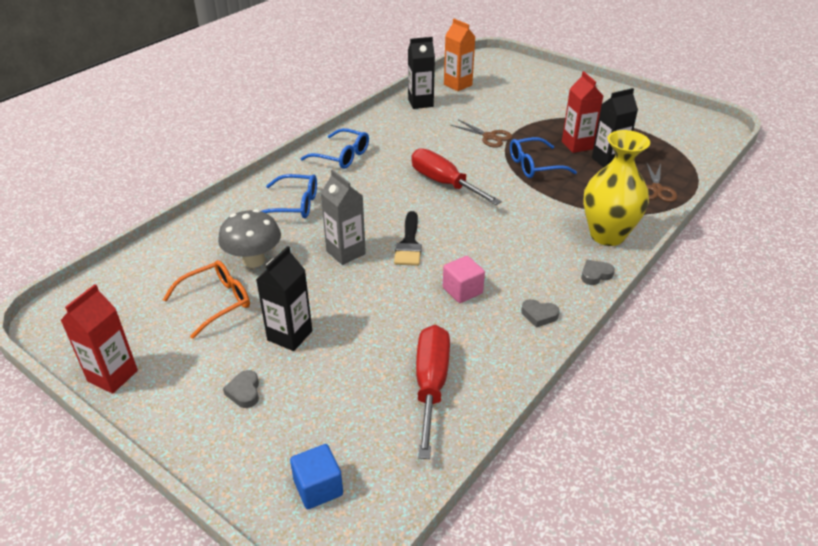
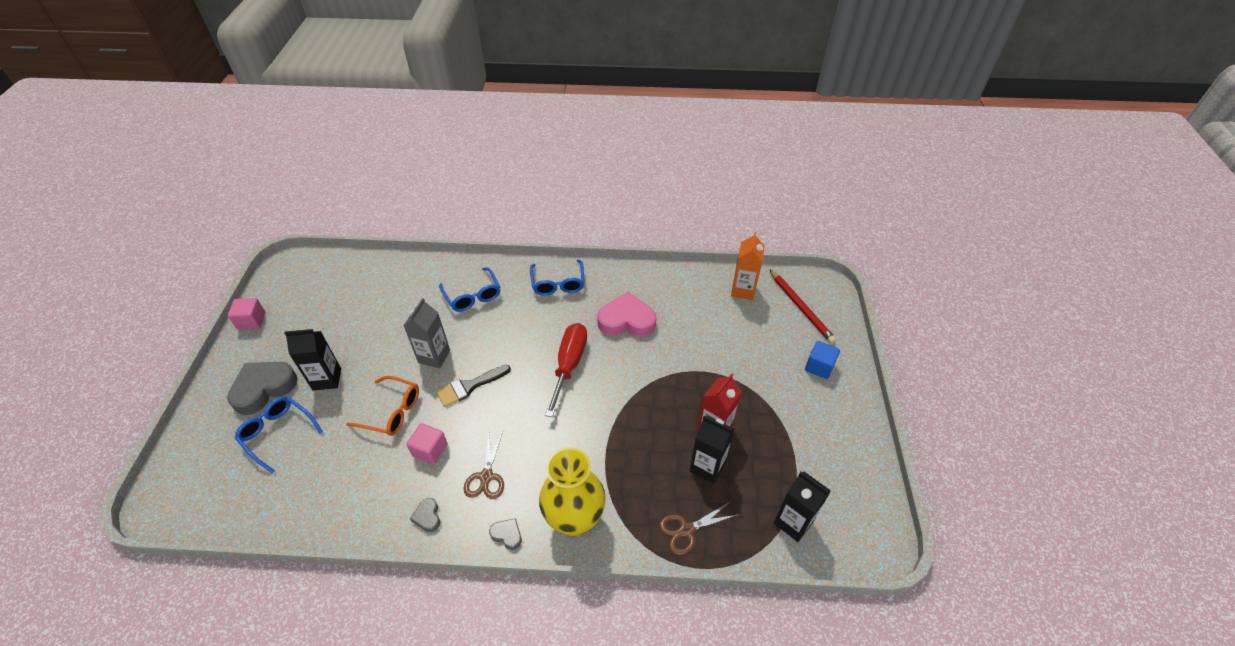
camera: 55 degrees right, 10 degrees up
red carton [60,284,138,394] -> pink cube [228,298,266,330]
orange glasses [163,260,250,339] -> orange glasses moved to [346,376,419,436]
grey mushroom [218,209,281,268] -> none
grey heart [223,370,259,408] -> grey heart [227,362,298,415], size x2.16
blue cube [290,444,343,509] -> blue cube moved to [805,341,840,379]
black carton [408,37,435,109] -> black carton moved to [774,472,831,542]
red screwdriver [416,325,450,459] -> none
brown scissors [451,120,513,148] -> brown scissors moved to [463,432,504,499]
blue glasses [510,137,577,178] -> blue glasses moved to [235,397,323,473]
none -> pink heart [597,292,656,337]
none -> red pencil [769,269,837,344]

